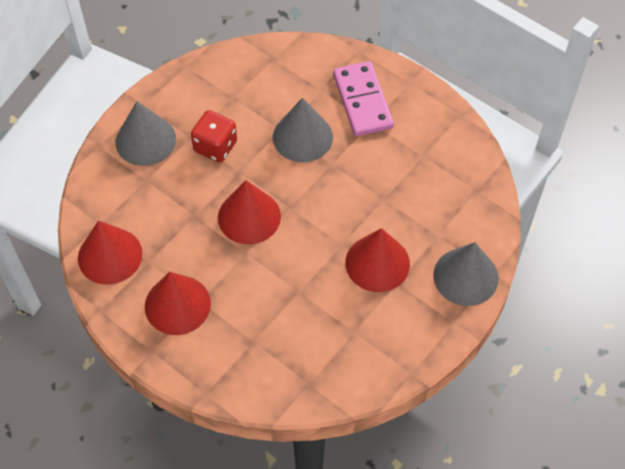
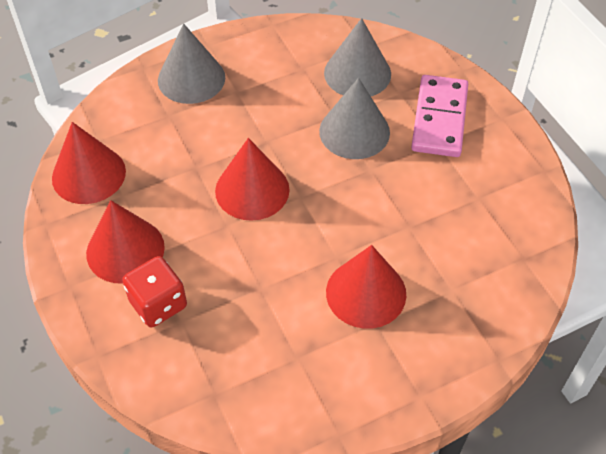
camera: 25 degrees right, 5 degrees down
red dice [191,110,237,162] -> red dice moved to [122,256,187,327]
grey cone [433,242,499,306] -> grey cone moved to [324,18,391,96]

